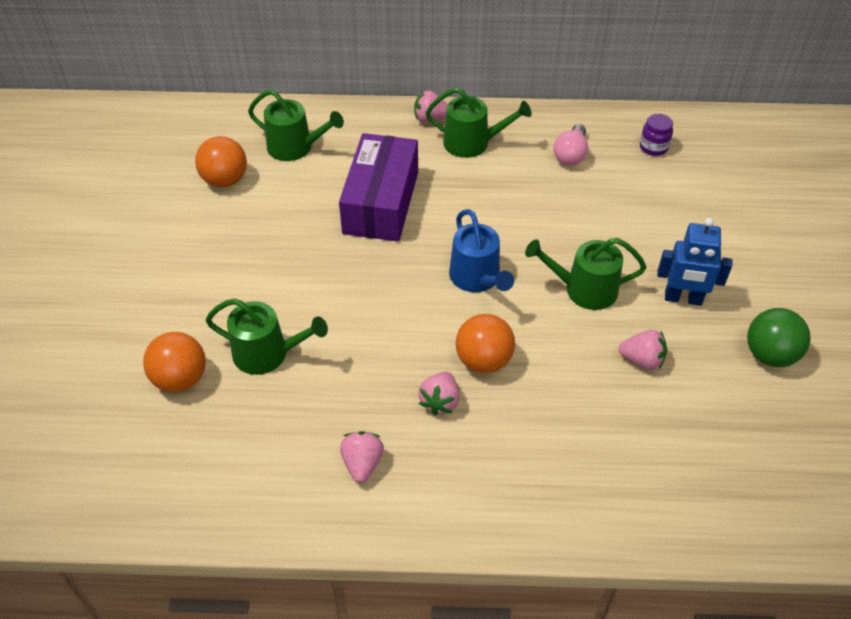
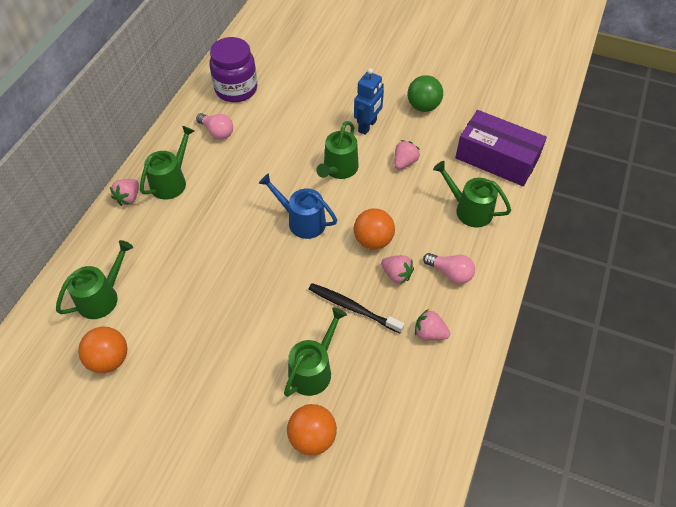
camera: 70 degrees left, 5 degrees up
purple box [339,133,418,242] -> purple box moved to [455,110,547,186]
blue watering can [449,209,514,292] -> blue watering can turned 150 degrees counterclockwise [259,173,337,239]
purple jar [640,114,673,156] -> purple jar [209,37,257,102], size x2.10
none -> black toothbrush [309,283,404,334]
none -> pink light bulb [423,253,475,284]
none -> green watering can [433,161,511,227]

